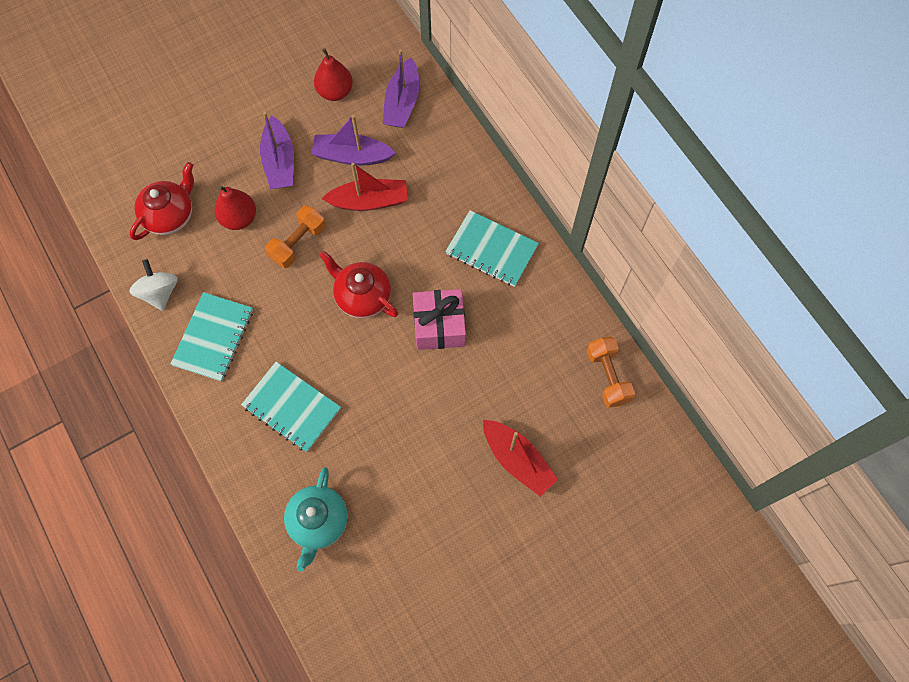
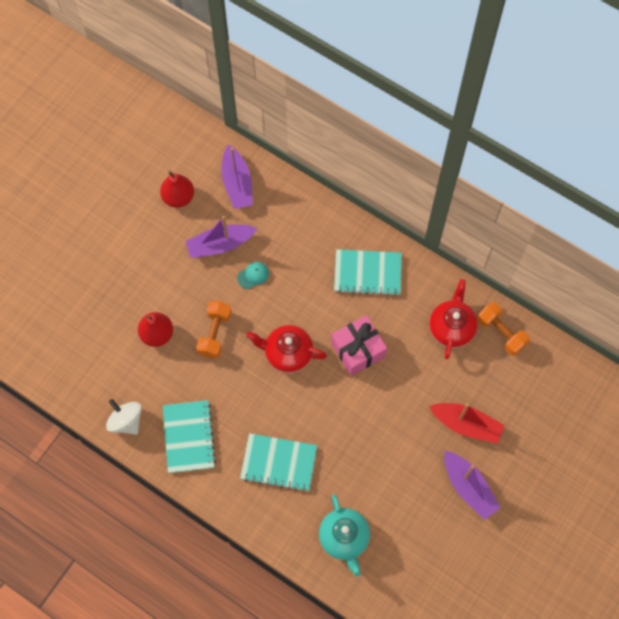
camera: 25 degrees left, 0 degrees up
red teapot [130,162,194,240] -> red teapot moved to [429,279,478,359]
purple boat [260,112,294,189] -> purple boat moved to [444,451,501,520]
red boat [321,163,408,211] -> turquoise cap [237,262,269,289]

